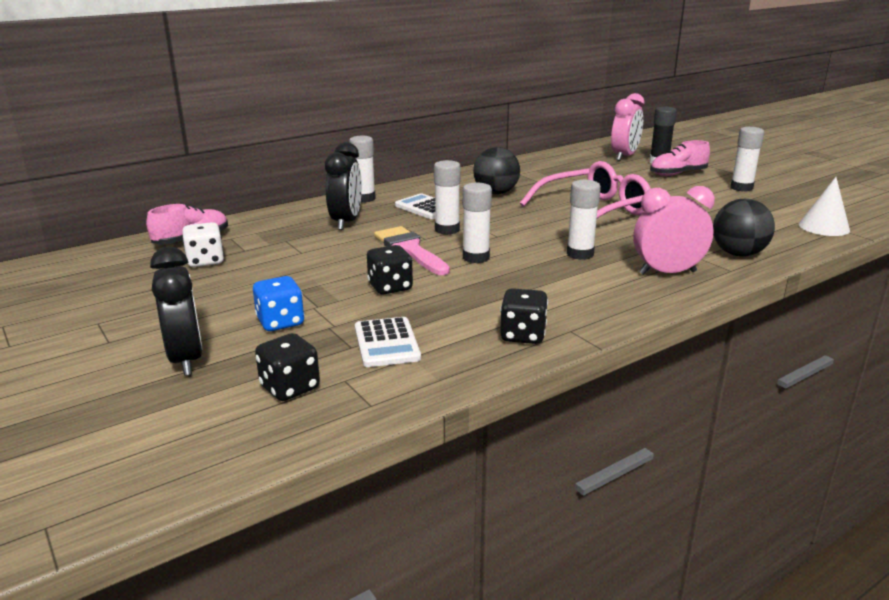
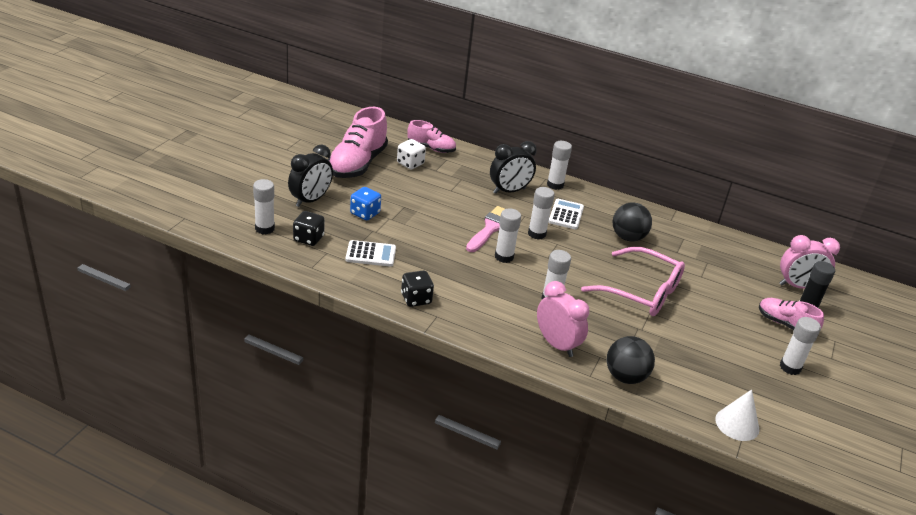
camera: 55 degrees right, 10 degrees up
white calculator [355,317,421,367] -> white calculator turned 135 degrees counterclockwise [345,240,396,267]
black dice [367,245,413,294] -> none
none -> white glue stick [253,179,275,234]
none -> pink shoe [328,107,388,178]

